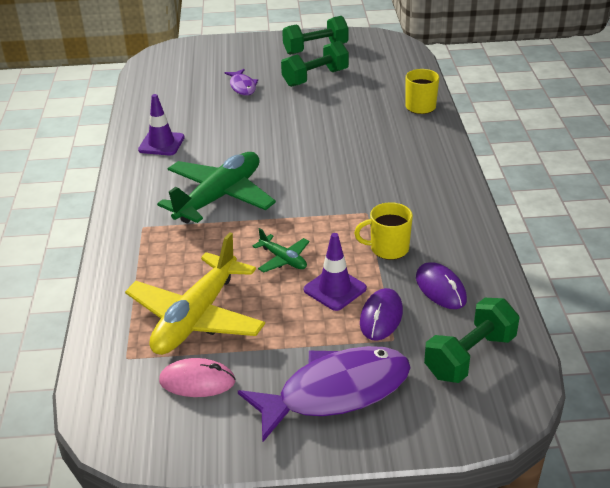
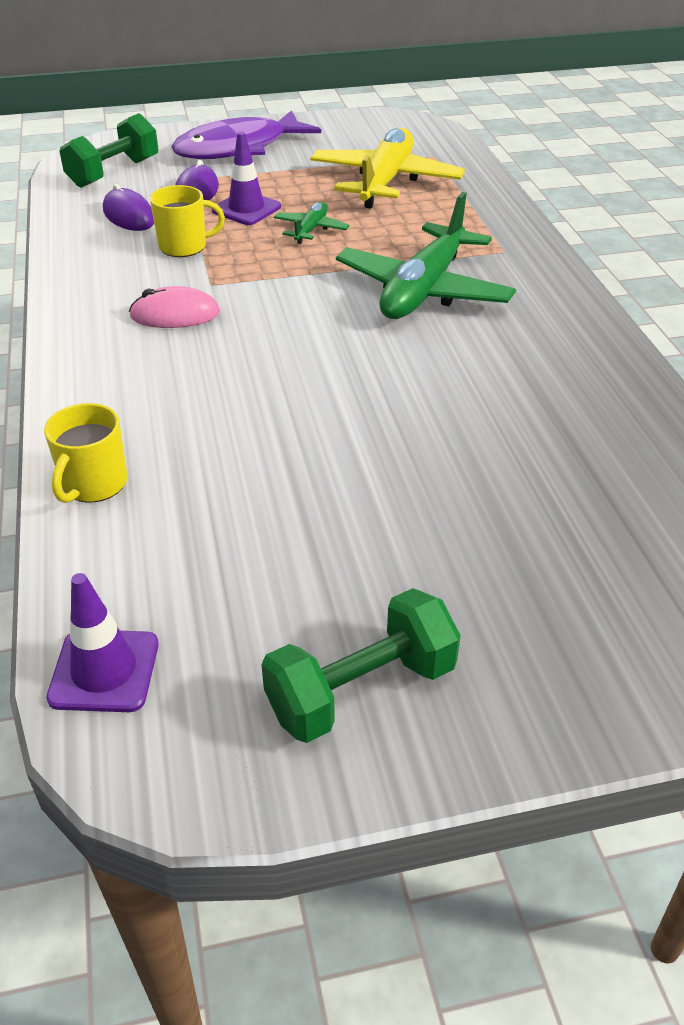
camera: 170 degrees right, 5 degrees up
purple traffic cone [138,94,185,155] -> purple traffic cone moved to [46,573,159,712]
pink mouse [159,358,235,397] -> pink mouse moved to [129,286,220,328]
purple fish [224,69,258,96] -> none
green plane [252,228,310,272] -> green plane turned 75 degrees clockwise [274,202,350,244]
green dumbbell [281,41,349,87] -> none

